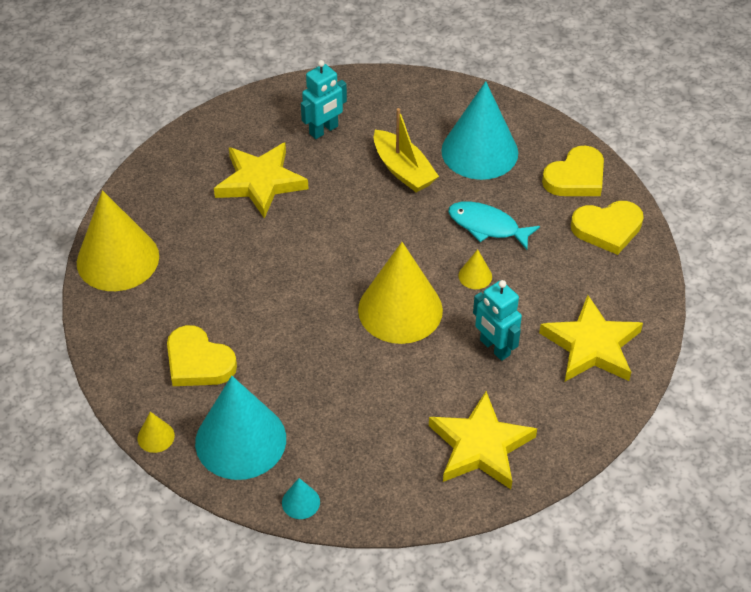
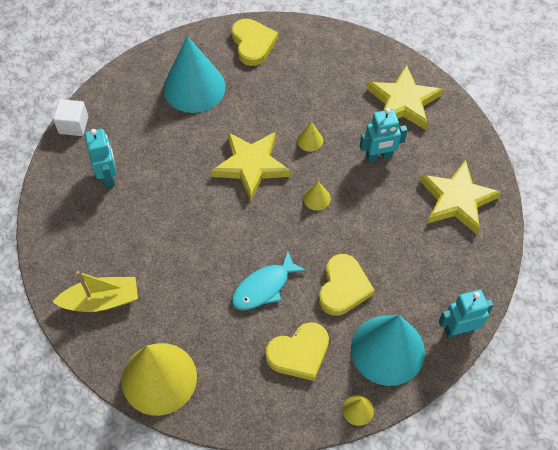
camera: 65 degrees left, 10 degrees up
yellow star [214,143,308,219] -> yellow star moved to [211,132,291,201]
turquoise cone [282,478,320,519] -> turquoise robot [439,289,494,338]
yellow cone [358,242,443,344] -> yellow cone [303,181,331,211], size x0.41
yellow boat [374,108,439,192] -> yellow boat moved to [53,271,138,312]
turquoise fish [448,201,540,250] -> turquoise fish moved to [232,251,307,310]
yellow heart [571,201,644,255] -> yellow heart moved to [319,254,375,316]
none -> white cube [53,99,88,136]

